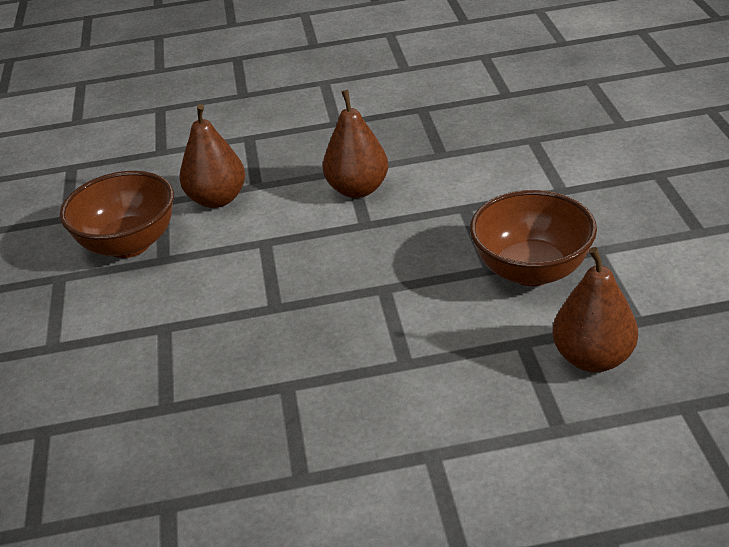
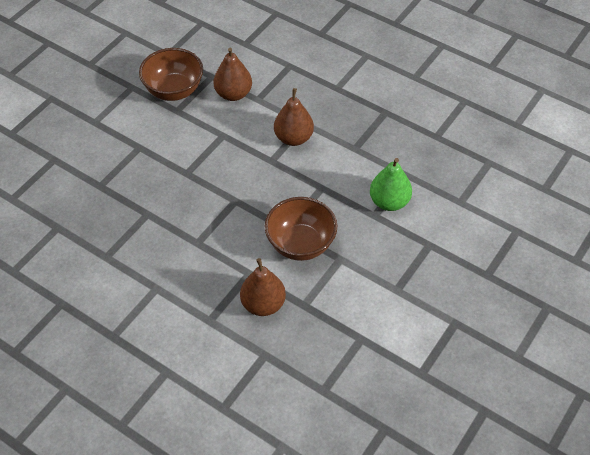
camera: 40 degrees right, 15 degrees up
none -> green pear [370,158,412,211]

